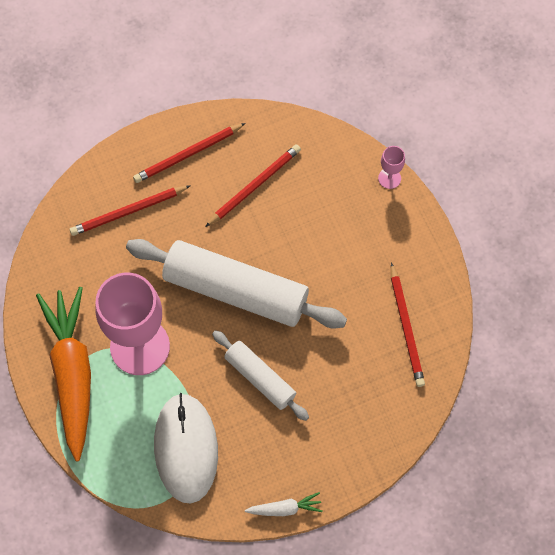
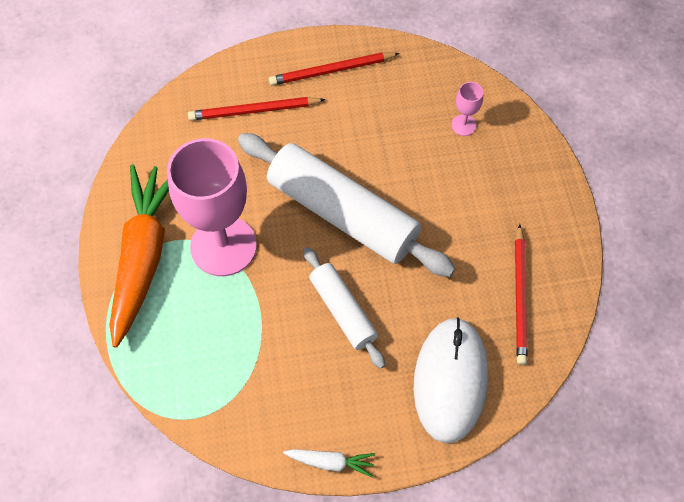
camera: 15 degrees right, 5 degrees down
white mouse [154,393,218,504] -> white mouse moved to [414,317,488,443]
red pencil [205,144,301,227] -> none
pink goblet [378,146,405,189] -> pink goblet moved to [451,82,483,136]

